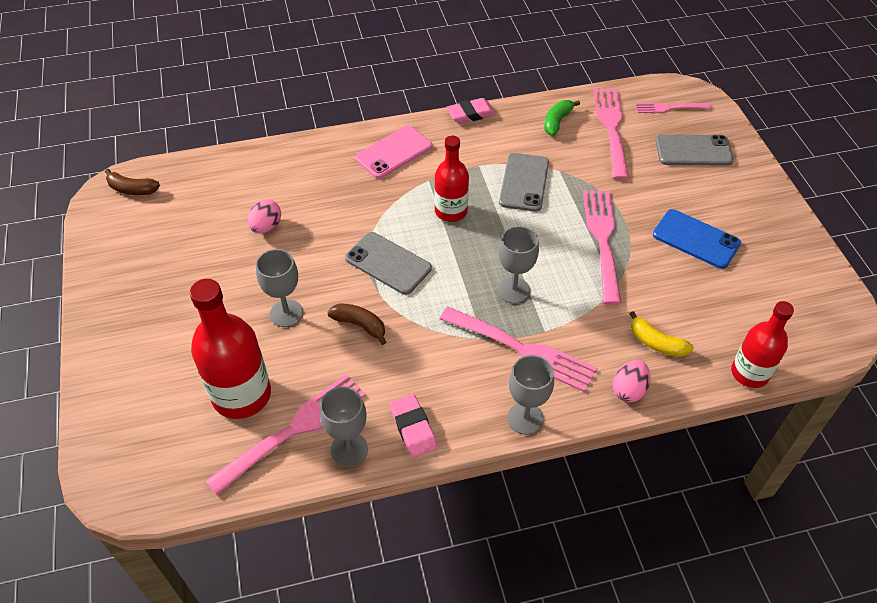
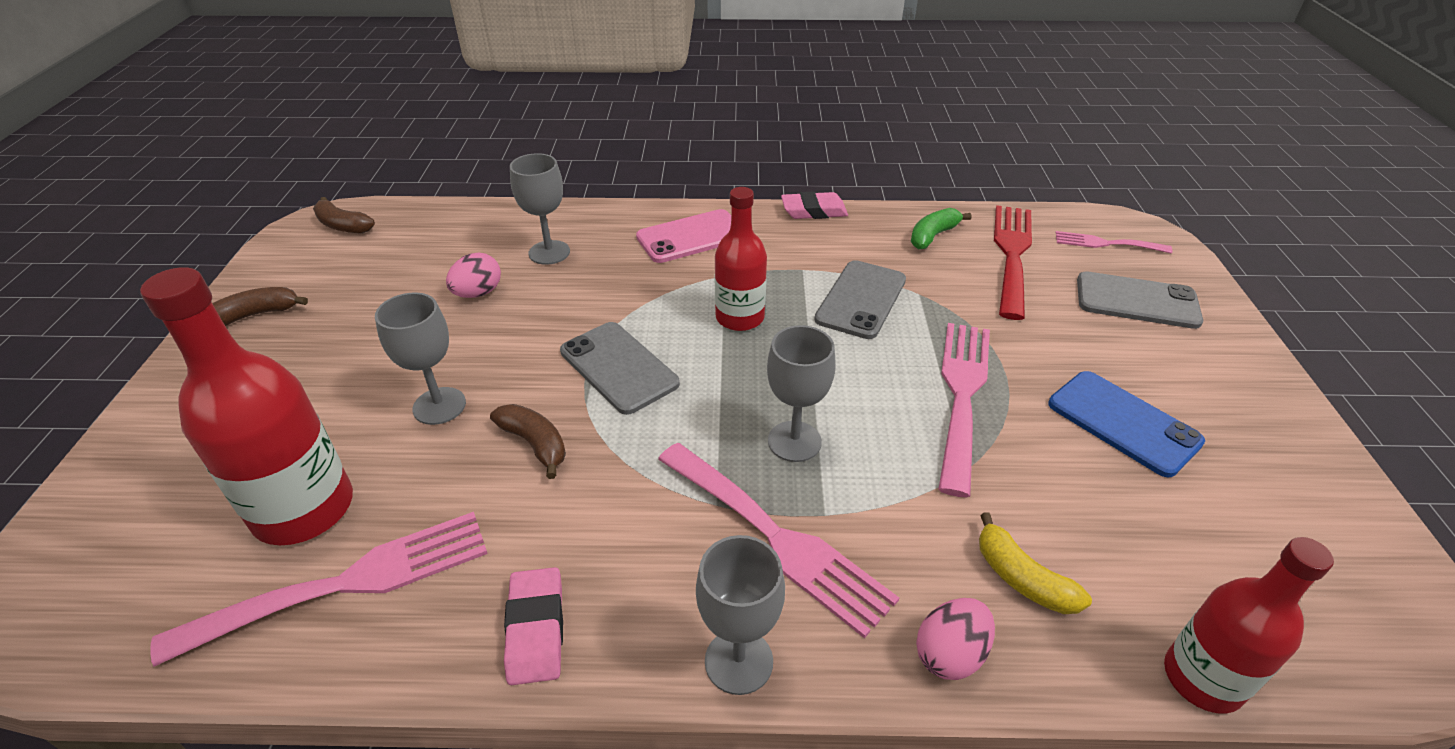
camera: 15 degrees right, 10 degrees down
grey goblet [320,387,368,467] -> grey goblet moved to [510,153,570,265]
pink fork [593,88,629,180] -> red fork [994,205,1032,320]
none -> brown banana [212,287,308,326]

